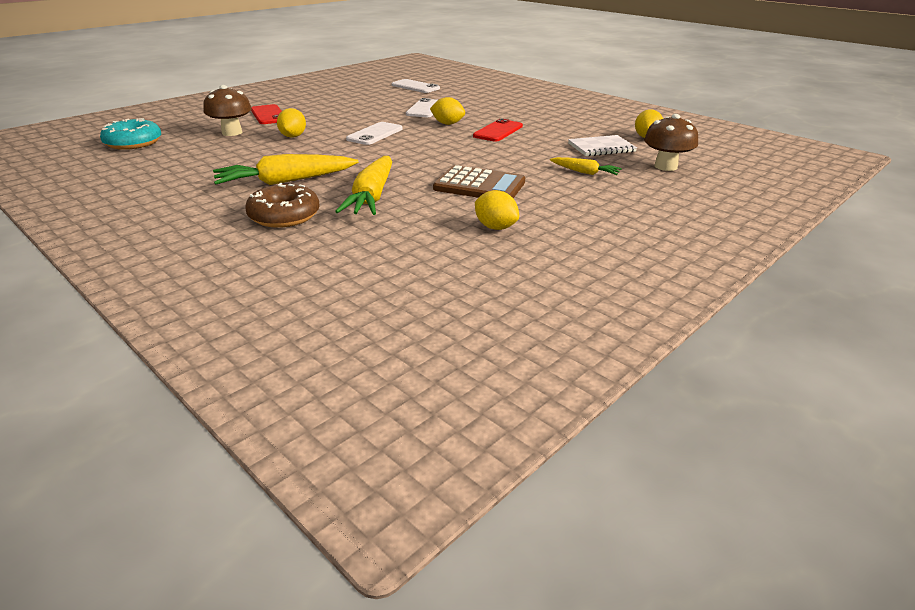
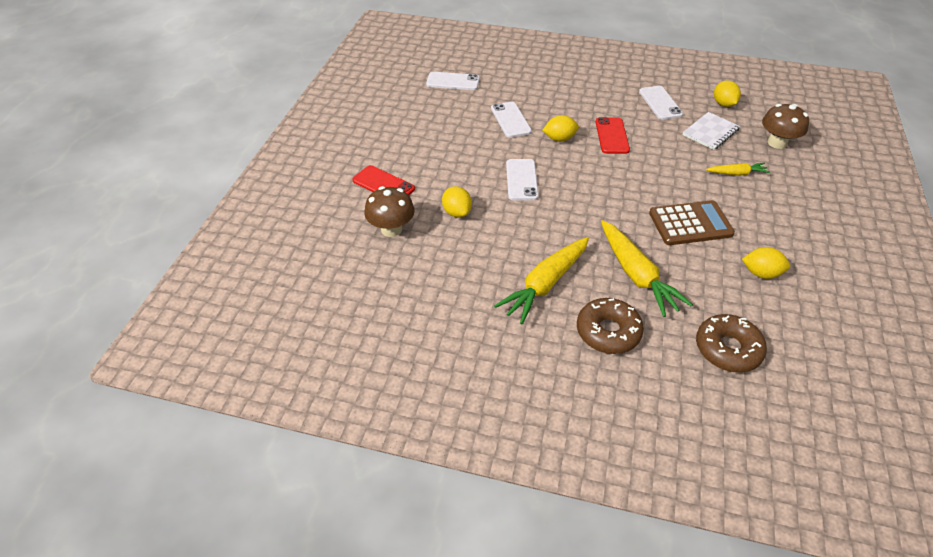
camera: 30 degrees left, 15 degrees up
turquoise donut [100,118,161,150] -> none
none -> white phone [639,86,683,120]
none -> brown donut [696,314,767,372]

